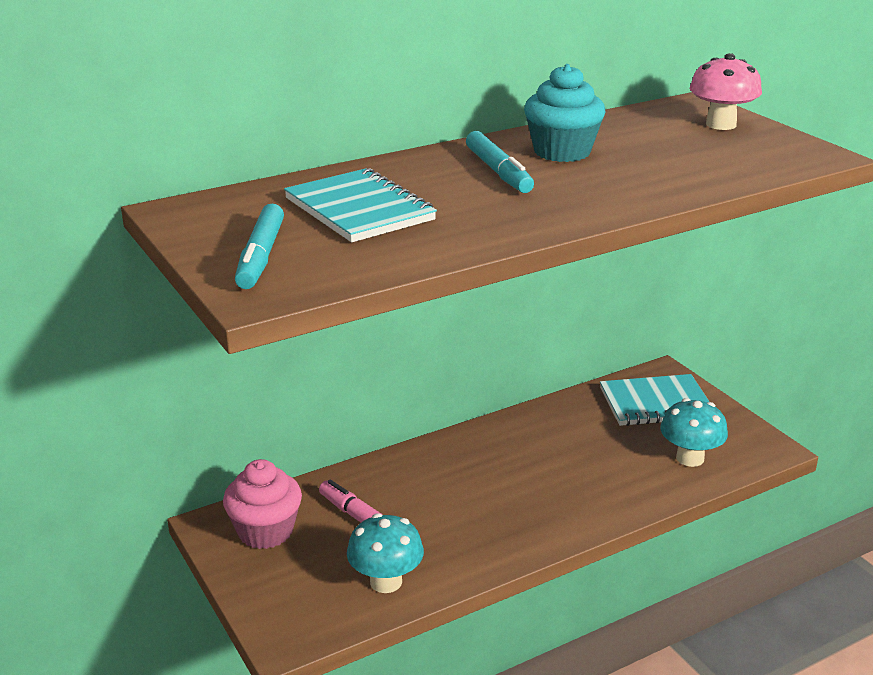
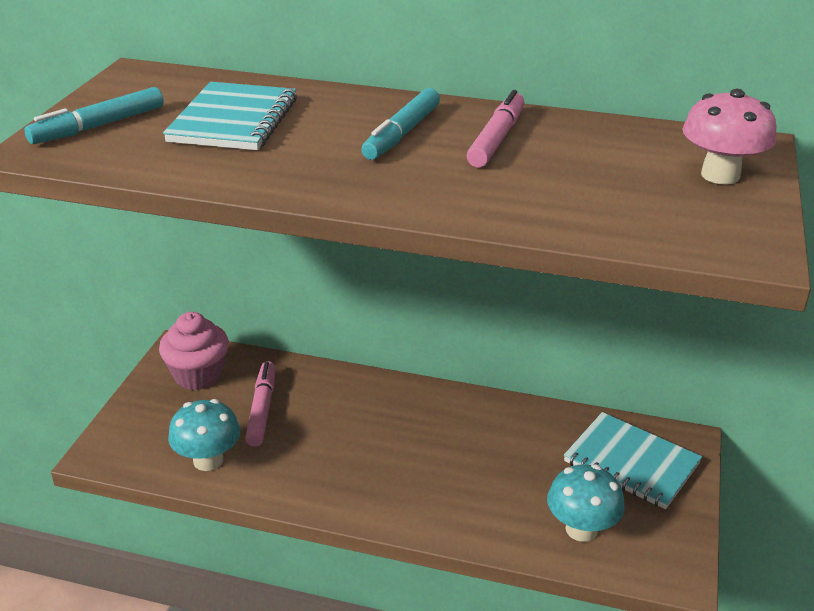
camera: 45 degrees right, 5 degrees up
turquoise cupcake [524,64,605,162] -> pink marker [467,90,524,167]

